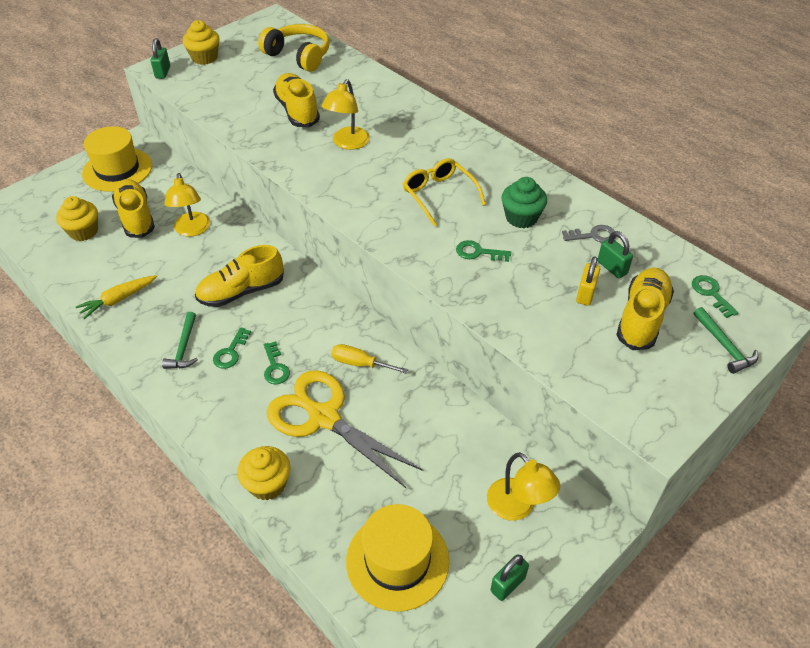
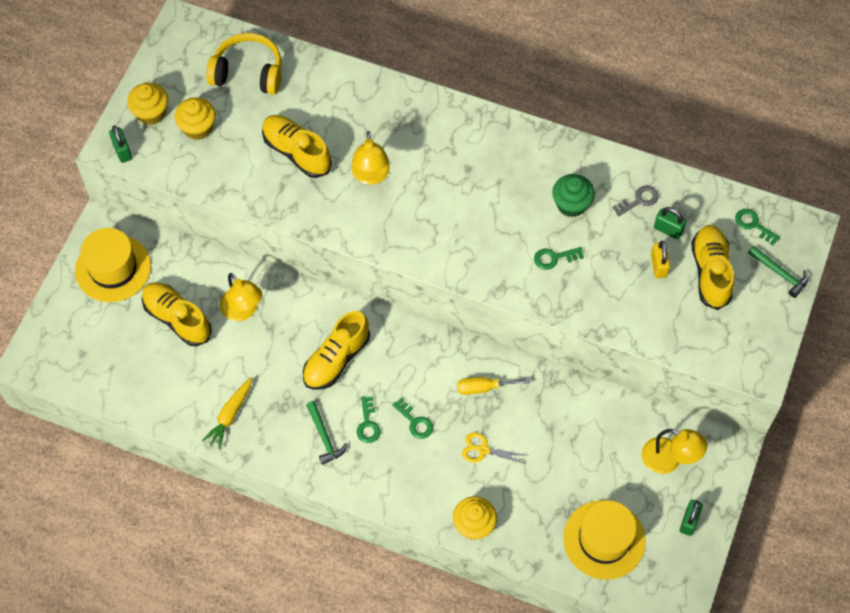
camera: 25 degrees left, 15 degrees up
yellow cupcake [56,196,98,241] -> yellow cupcake moved to [175,97,216,140]
yellow scissors [267,370,423,489] -> yellow scissors [462,432,526,464], size x0.44
yellow glasses [403,158,486,227] -> none

